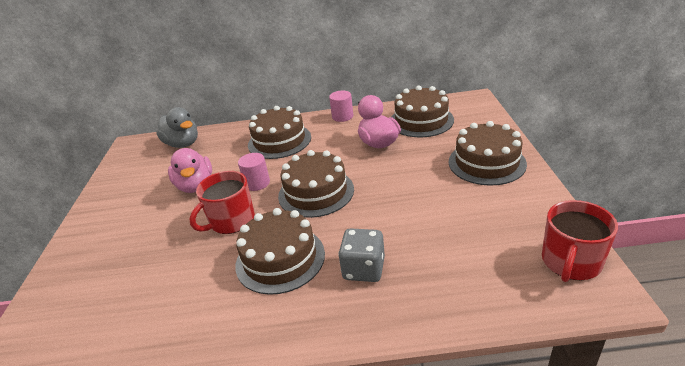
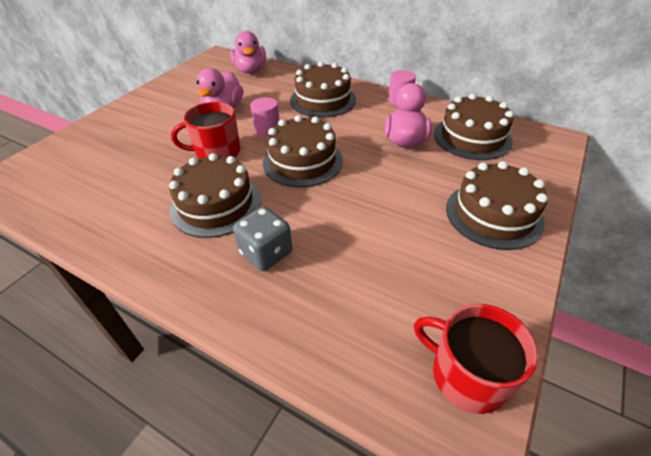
camera: 30 degrees right, 10 degrees up
grey duck [156,107,198,148] -> pink duck [230,31,266,74]
red mug [542,200,618,282] -> red mug turned 60 degrees clockwise [414,304,538,414]

